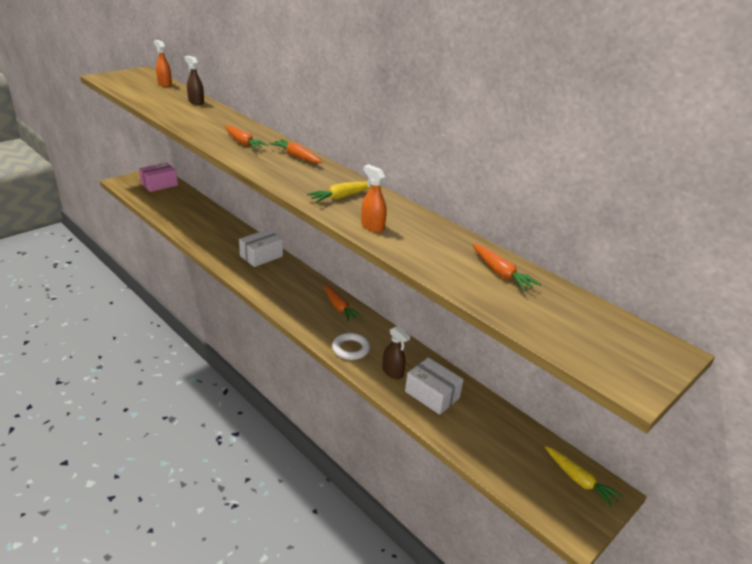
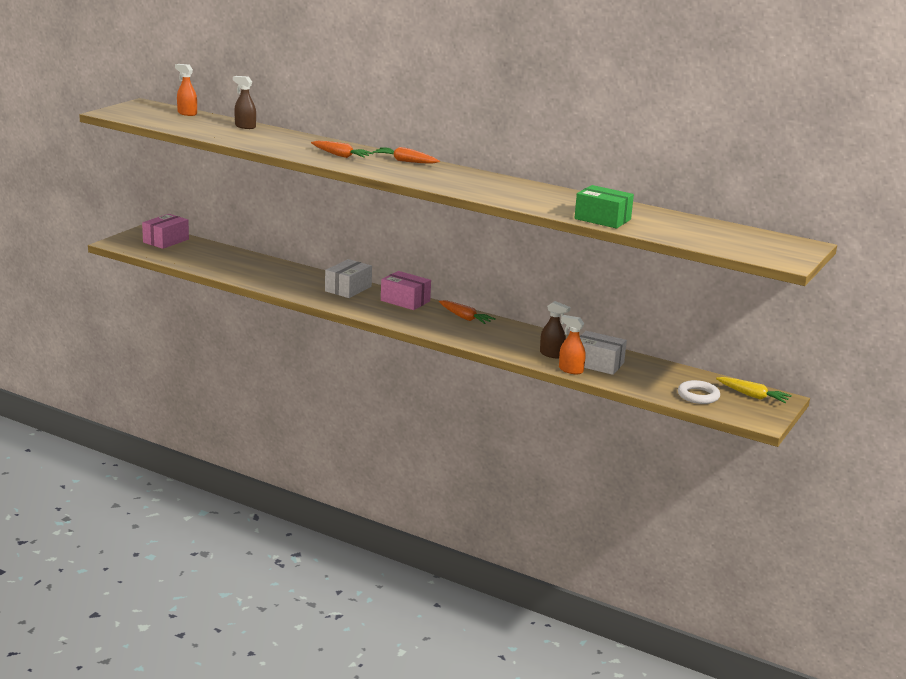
camera: 15 degrees left, 10 degrees down
yellow carrot [307,182,372,203] -> none
white ring [332,333,370,360] -> white ring moved to [678,380,720,404]
orange spray bottle [361,165,387,233] -> orange spray bottle moved to [559,315,585,374]
orange carrot [472,244,541,291] -> none
none -> pink box [381,271,431,310]
none -> green box [574,185,634,228]

